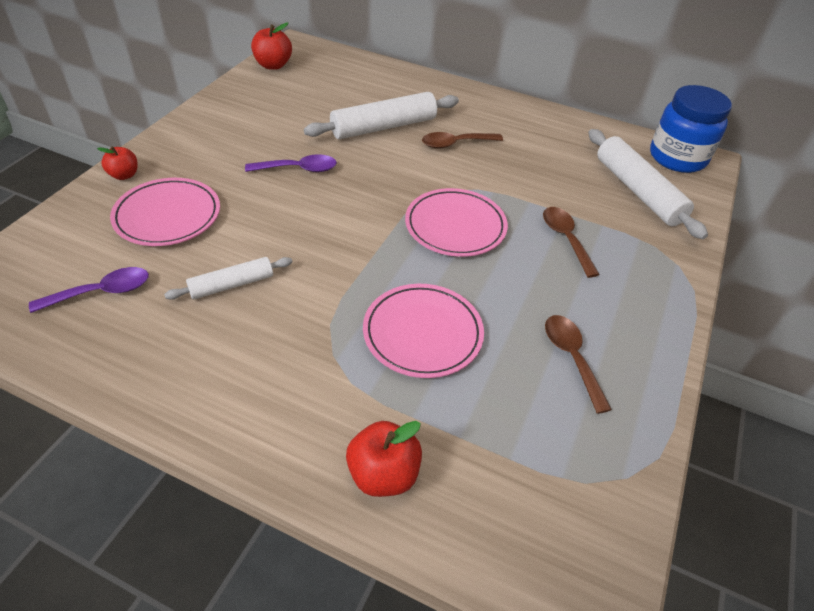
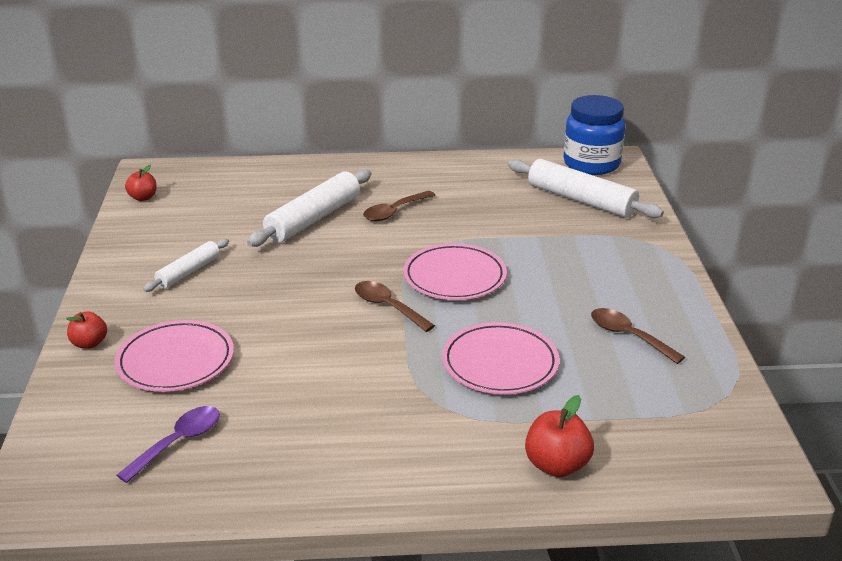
camera: 25 degrees left, 15 degrees down
white rolling pin [164,257,293,300] -> white rolling pin moved to [143,239,229,292]
purple spoon [245,154,337,172] -> none
red apple [251,22,292,70] -> red apple [125,165,157,201], size x0.66
brown spoon [543,207,600,278] -> brown spoon moved to [355,281,435,332]

